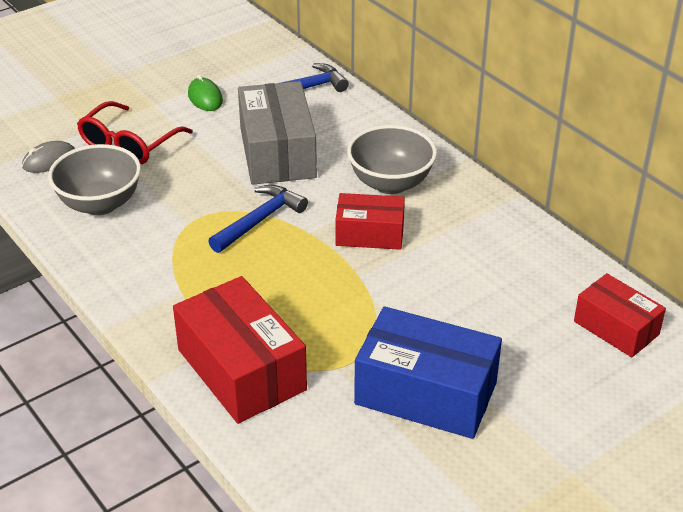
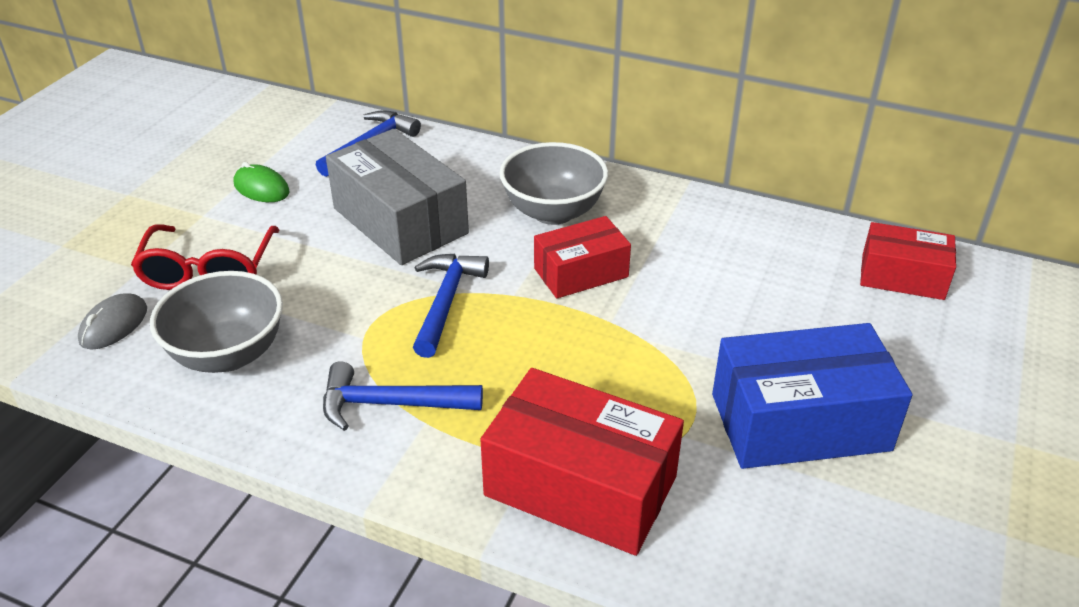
camera: 30 degrees left, 0 degrees up
none -> blue hammer [323,361,483,431]

